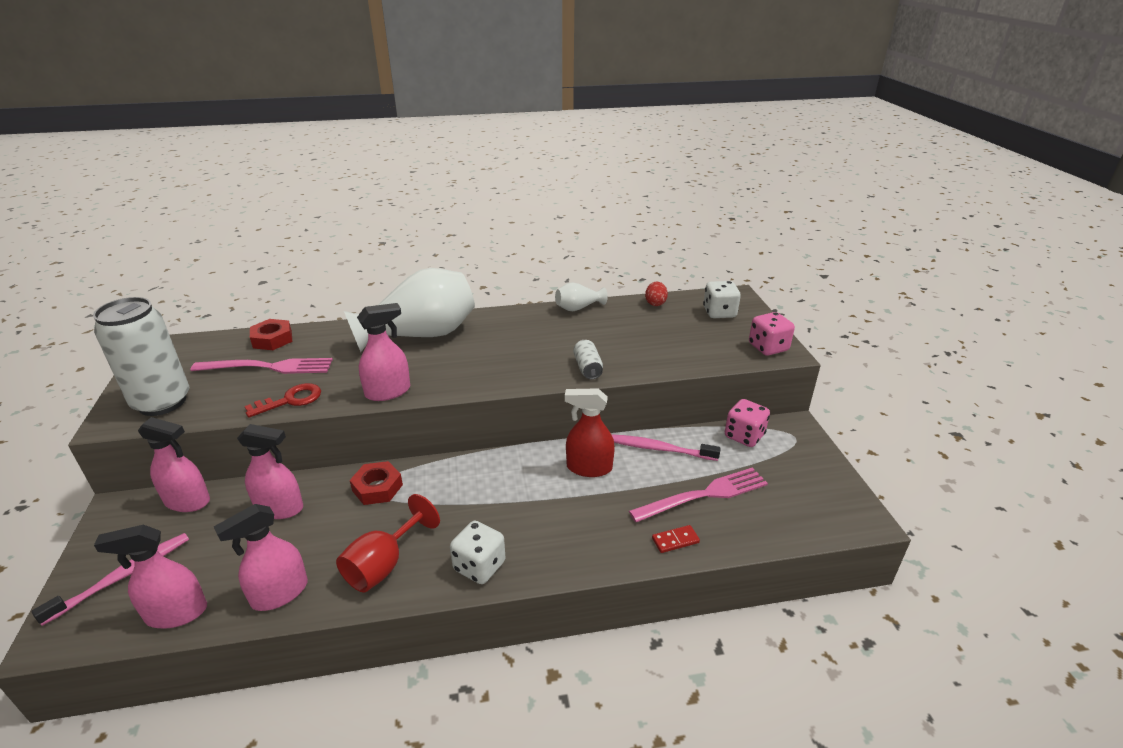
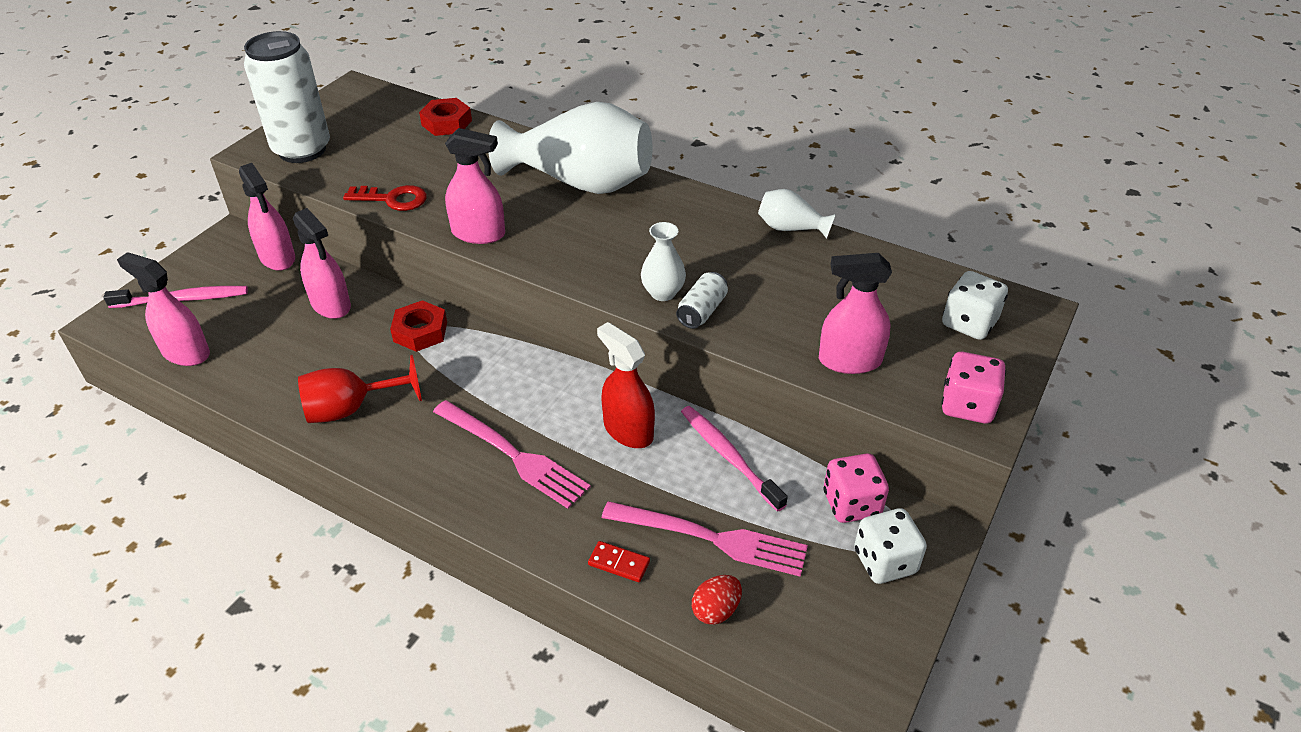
camera: 40 degrees right, 10 degrees up
pink fork [191,358,333,374] -> pink fork moved to [433,400,591,509]
pink spray bottle [214,504,308,611] -> pink spray bottle moved to [819,253,892,374]
white dice [450,521,506,584] -> white dice moved to [854,508,927,584]
red egg [645,282,668,306] -> red egg moved to [692,575,742,625]
none -> white vase [641,222,686,301]

